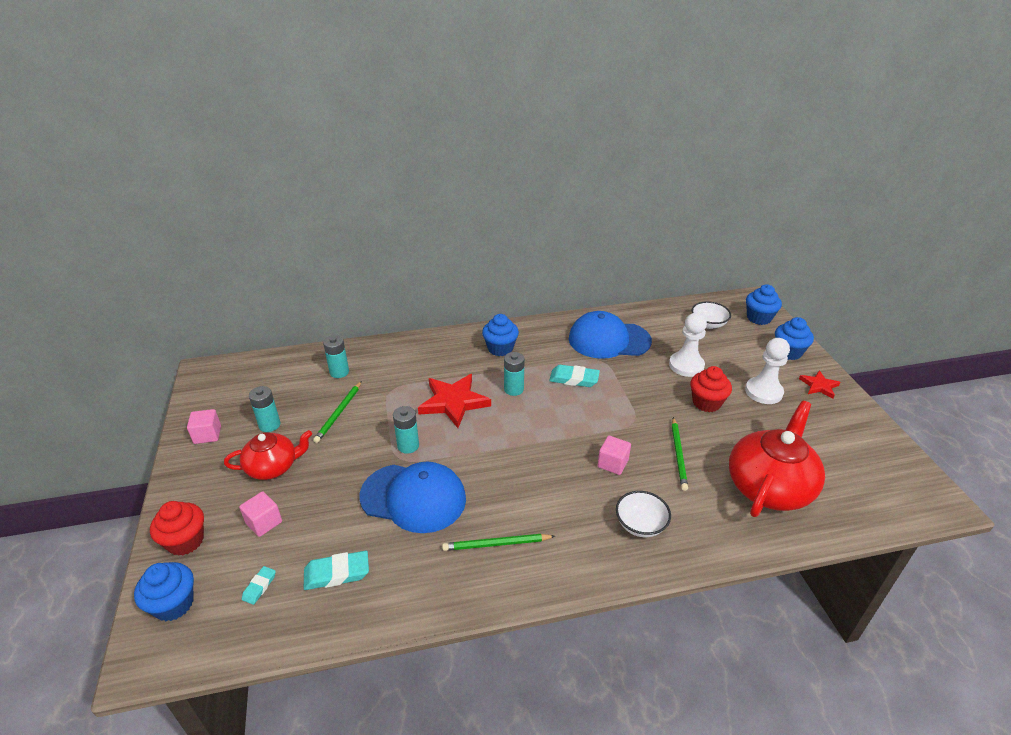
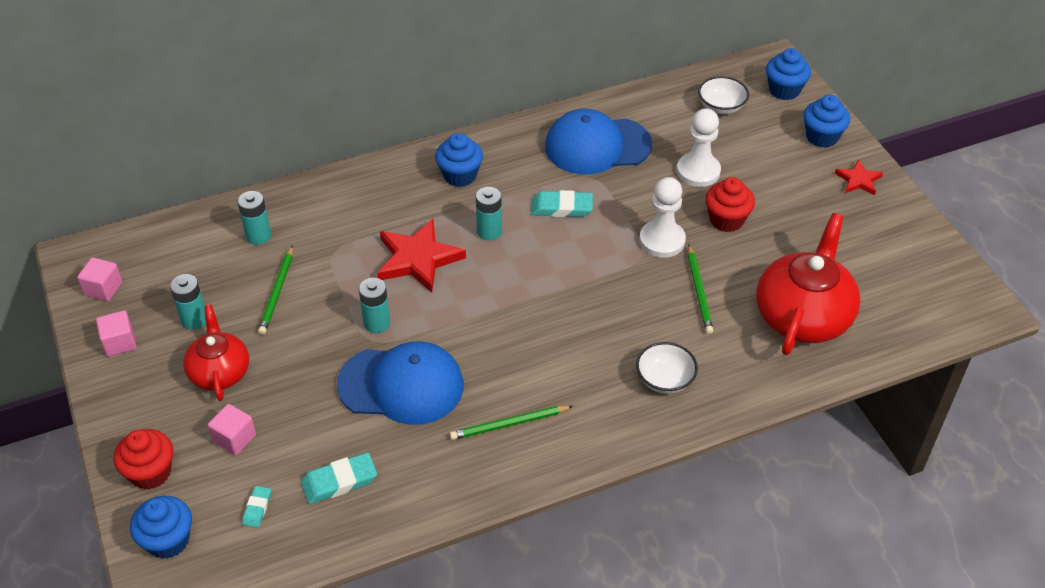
camera: 10 degrees left, 10 degrees up
red teapot [224,430,312,480] -> red teapot turned 75 degrees counterclockwise [183,305,249,401]
pink cube [598,436,631,475] -> pink cube moved to [77,257,123,301]
white pawn [745,338,790,404] -> white pawn moved to [639,177,686,258]

